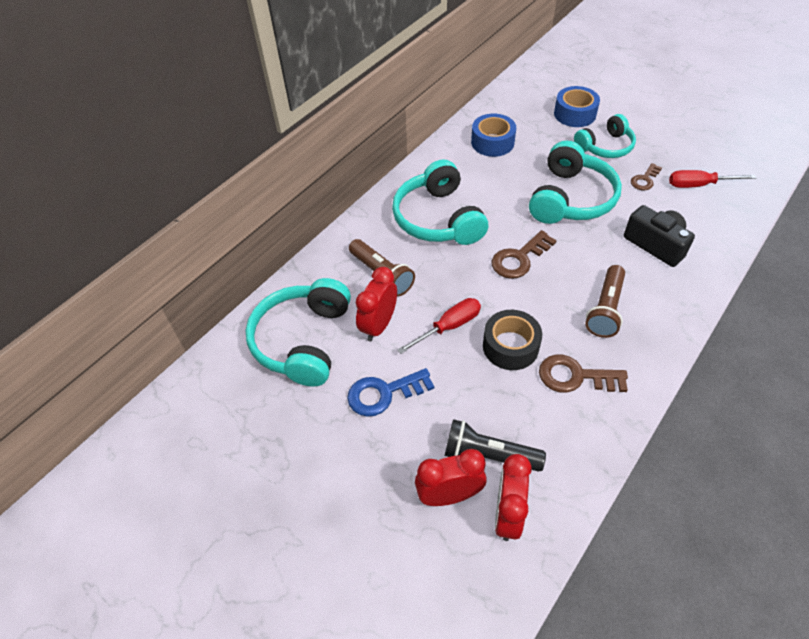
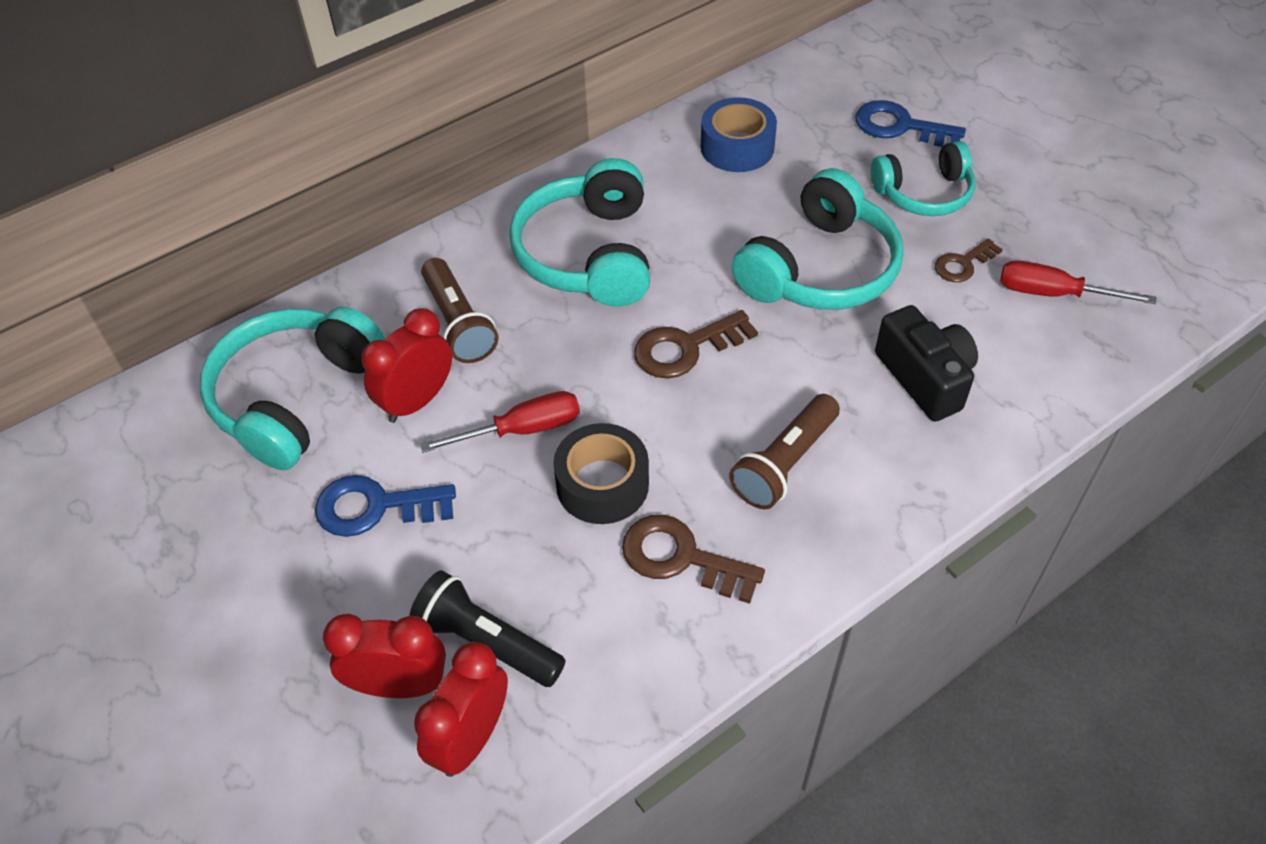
camera: 15 degrees right, 0 degrees up
blue tape [554,86,600,127] -> blue key [856,100,966,147]

